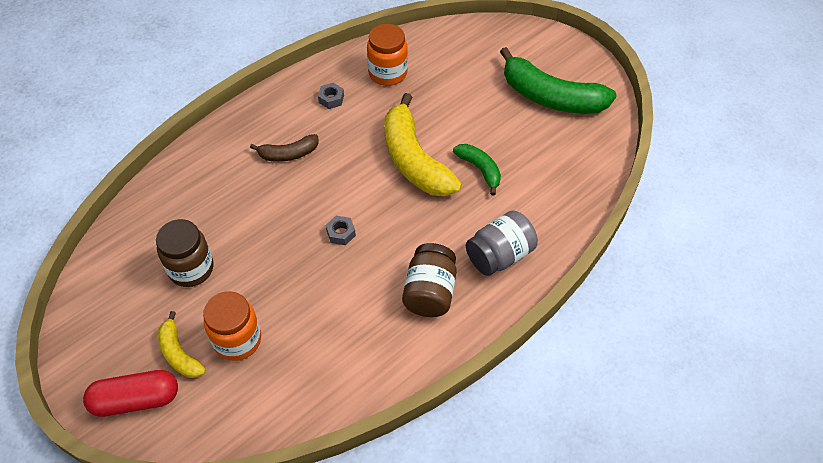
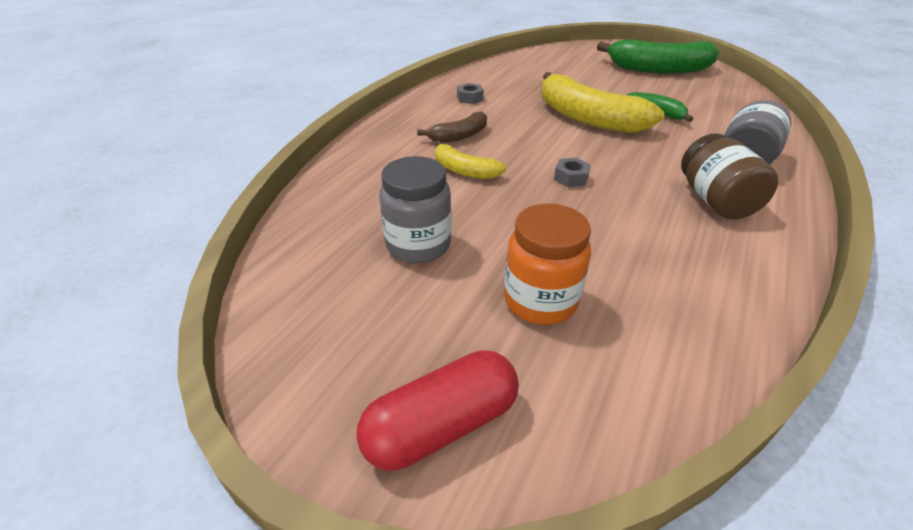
camera: 20 degrees left, 15 degrees down
brown jar [156,219,213,287] -> grey jar [379,156,451,263]
yellow banana [158,311,206,378] -> yellow banana moved to [435,141,506,179]
orange jar [367,24,408,86] -> none

